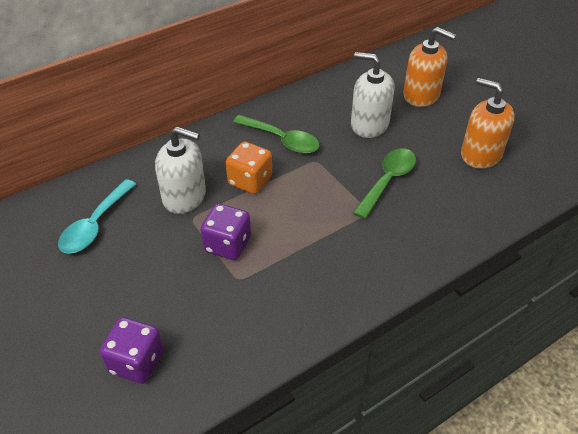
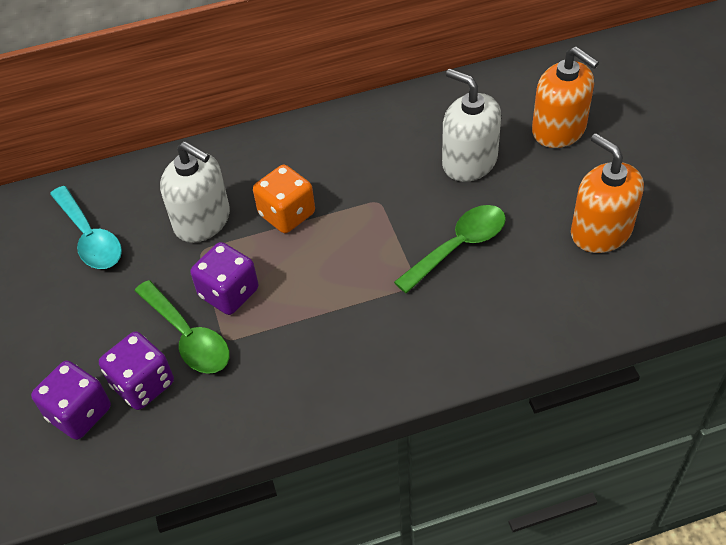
camera: 20 degrees right, 5 degrees up
turquoise spoon [58,179,136,254] -> turquoise spoon turned 75 degrees counterclockwise [50,186,122,269]
green spoon [233,115,319,154] -> green spoon moved to [135,280,230,374]
none -> purple dice [99,331,174,410]

